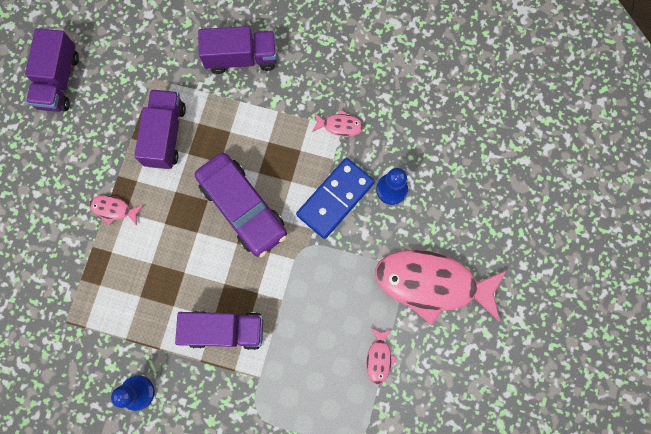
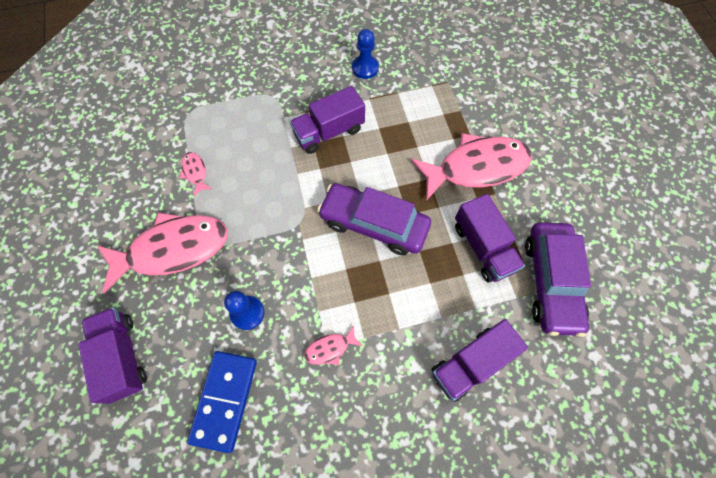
camera: 150 degrees right, 10 degrees down
purple truck [25,28,79,112] -> purple truck moved to [78,307,147,404]
pink fish [89,195,143,226] -> pink fish [411,133,532,201], size x2.39
blue domino [296,158,375,239] -> blue domino moved to [187,351,257,453]
none -> purple car [525,222,591,337]

